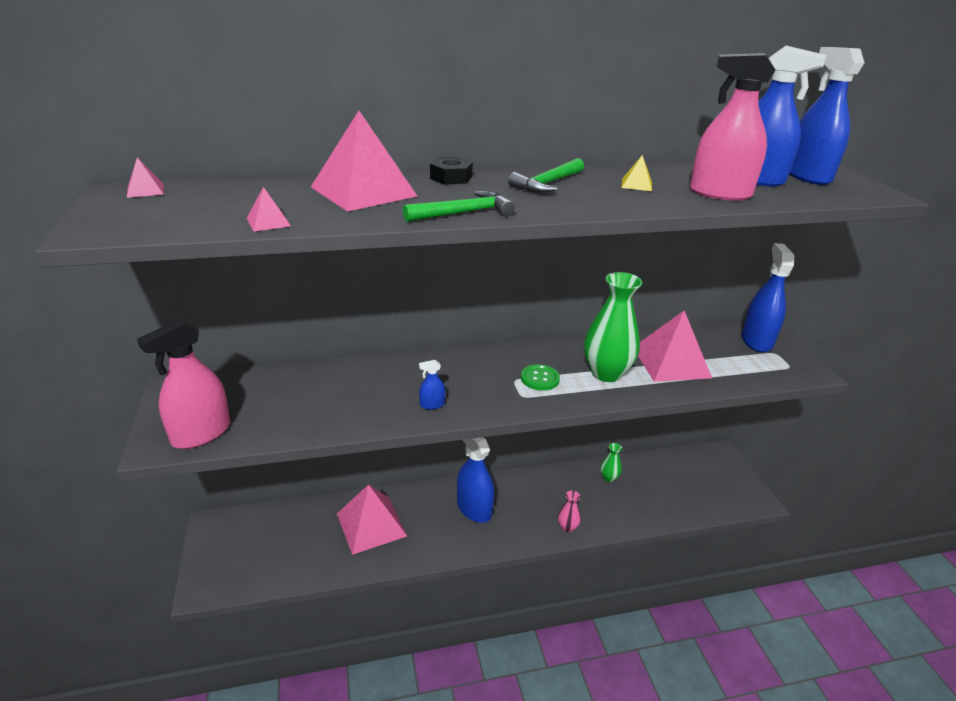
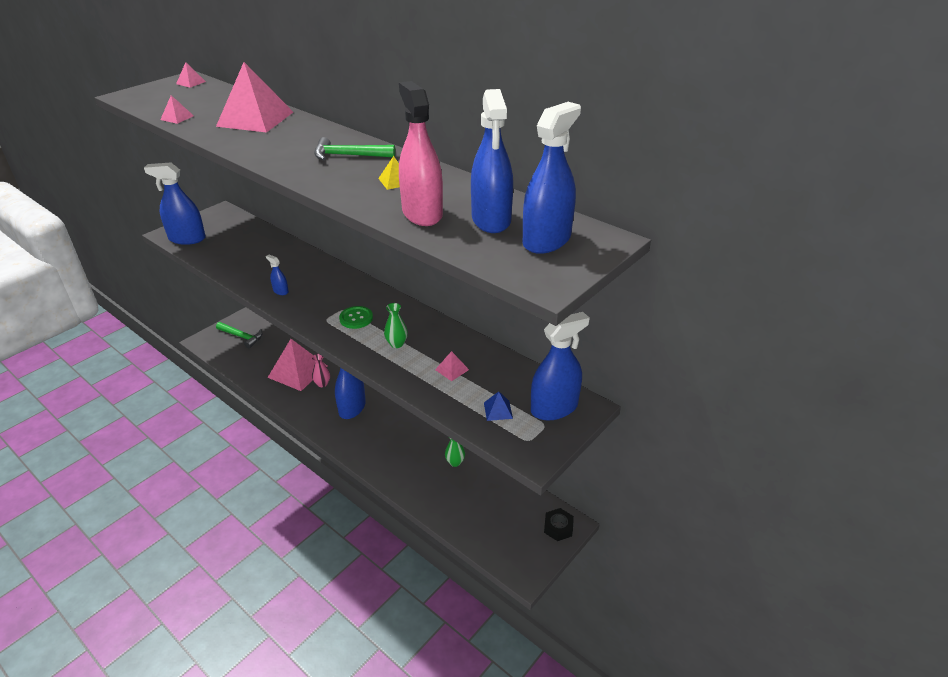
camera: 55 degrees right, 5 degrees up
pink spray bottle [137,319,230,449] -> blue spray bottle [144,162,206,245]
green hammer [403,191,515,222] -> green hammer moved to [216,322,263,348]
black nut [430,157,473,185] -> black nut moved to [544,508,574,541]
pink vase [558,491,581,532] -> pink vase moved to [312,354,330,387]
green vase [584,272,642,382] -> green vase [384,303,408,348], size x0.48
pink pyramid [638,311,712,382] -> pink pyramid [435,351,469,381], size x0.41
none -> blue pyramid [484,391,513,421]

